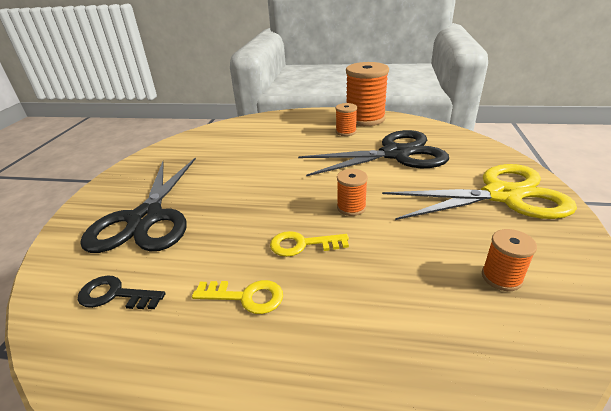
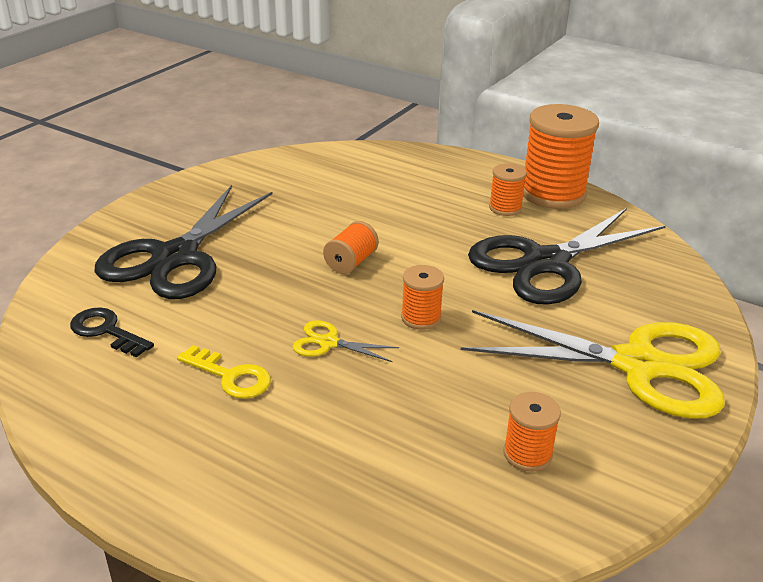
camera: 20 degrees right, 0 degrees up
yellow key [270,231,349,257] -> yellow scissors [293,321,399,362]
black scissors [298,130,449,176] -> black scissors turned 135 degrees clockwise [468,208,666,305]
none -> orange spool [323,221,379,274]

